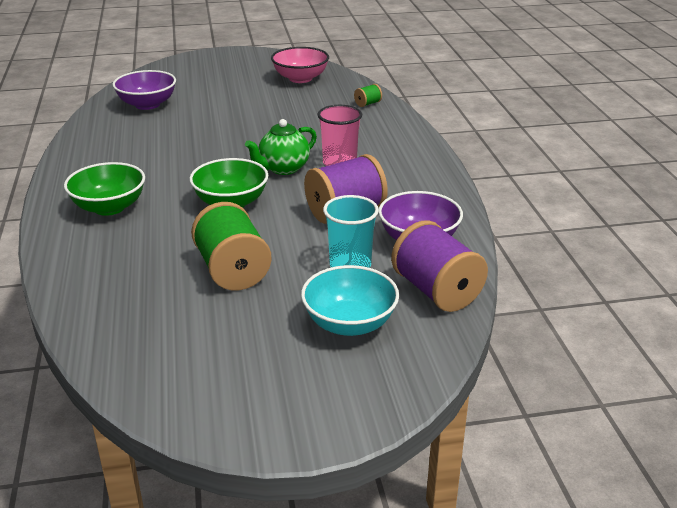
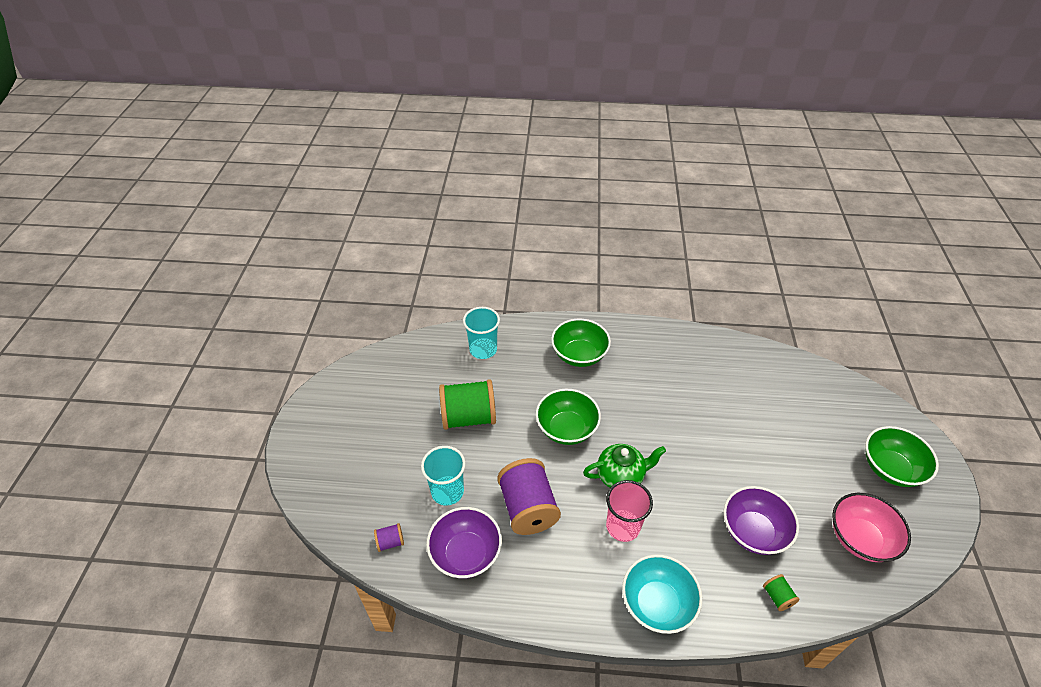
camera: 105 degrees right, 15 degrees up
purple bowl [112,70,176,110] -> purple bowl moved to [724,486,799,555]
green teapot [245,119,317,175] -> green teapot turned 105 degrees clockwise [583,444,666,488]
turquoise bowl [301,265,399,336] -> turquoise bowl moved to [622,554,703,634]
purple spool [391,220,488,312] -> purple spool [374,523,404,552], size x0.43
none -> turquoise cup [463,307,500,359]
none -> green bowl [865,426,939,487]

